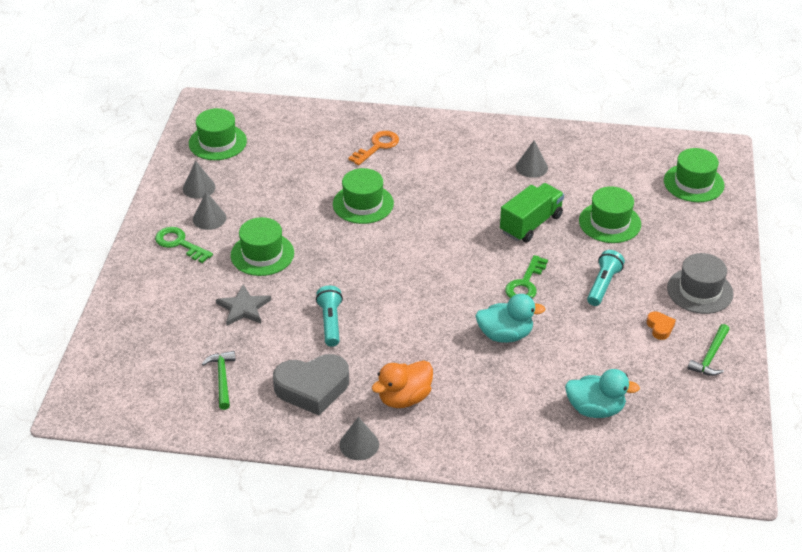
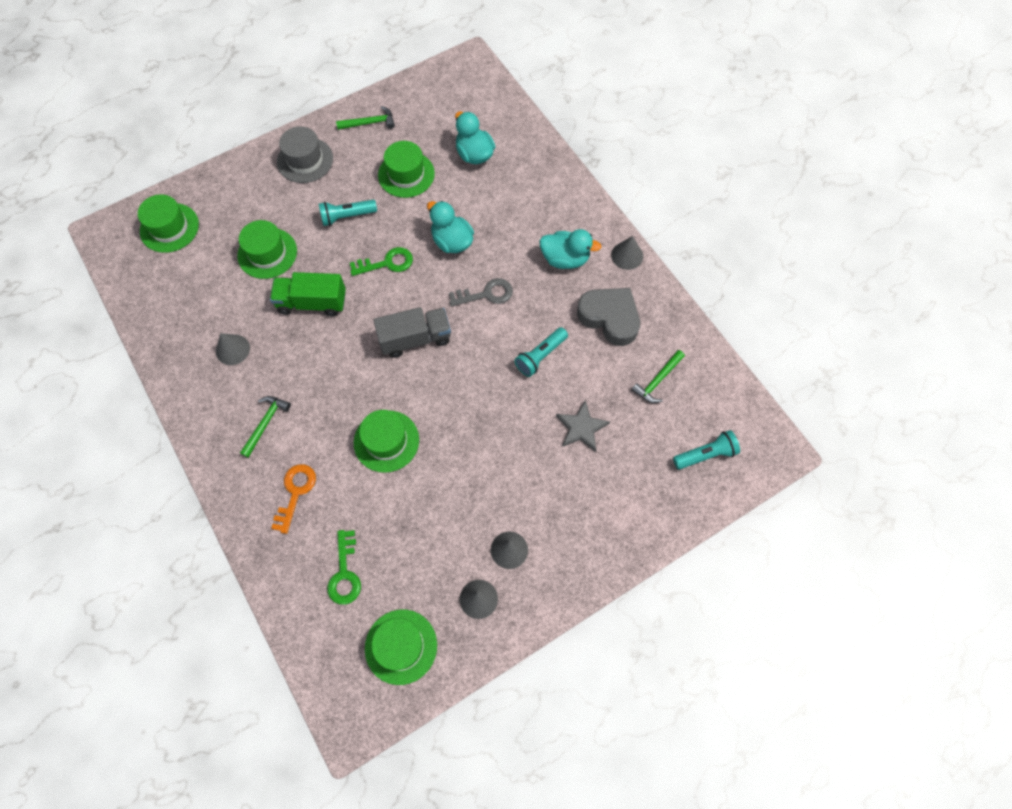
camera: 130 degrees left, 25 degrees up
green key [155,227,213,263] -> green key moved to [327,530,361,605]
green hat [231,217,294,276] -> green hat moved to [378,141,435,198]
orange key [348,131,399,165] -> orange key turned 105 degrees clockwise [271,464,316,534]
orange duck [372,360,433,408] -> turquoise duck [539,229,601,269]
orange heart [647,312,676,340] -> none
none -> green hammer [240,396,291,458]
none -> grey truck [374,307,451,358]
none -> grey key [449,278,513,307]
none -> turquoise flashlight [673,430,740,469]

